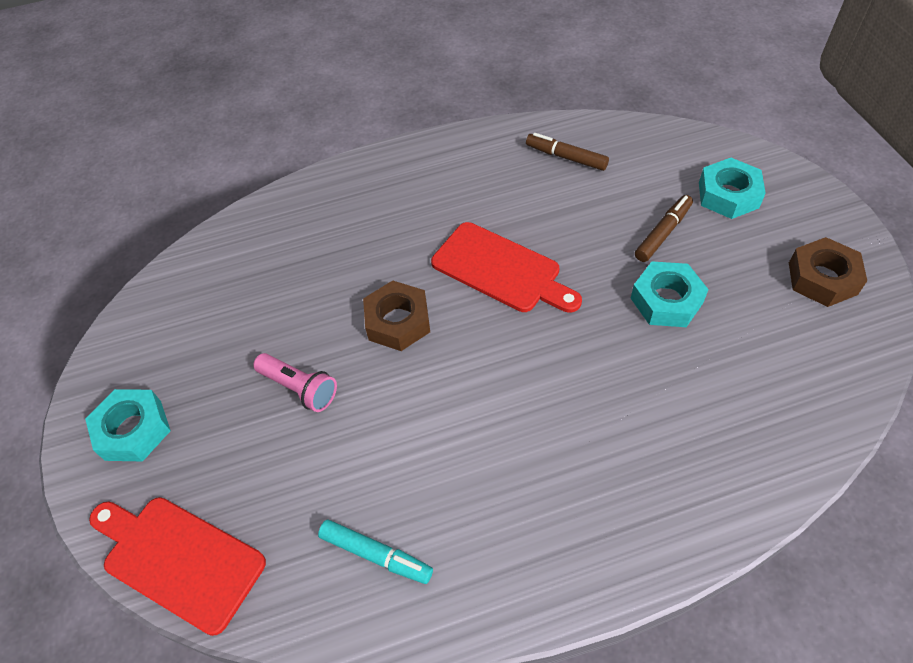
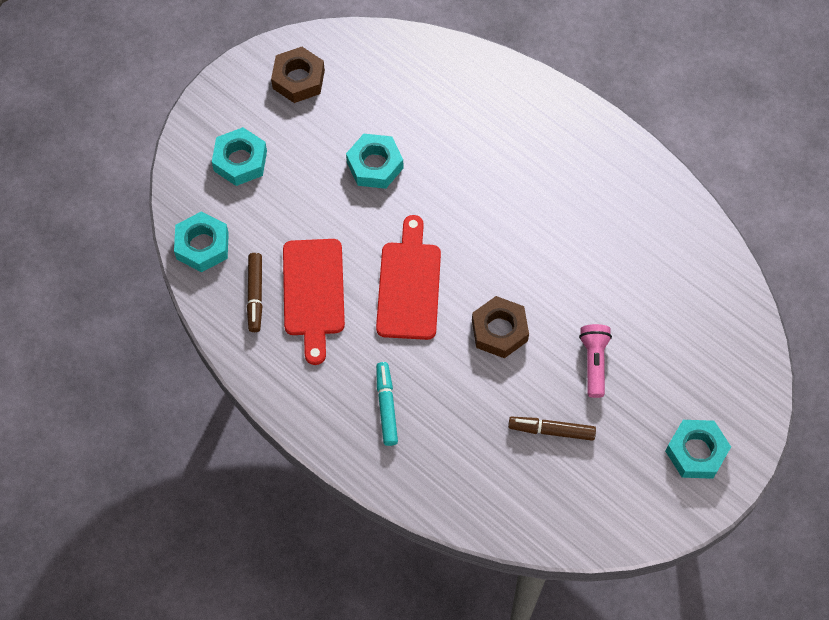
camera: 125 degrees left, 10 degrees up
red cutting board [89,497,266,636] -> red cutting board moved to [283,239,345,365]
turquoise marker [318,519,433,584] -> turquoise marker moved to [376,362,398,446]
brown marker [635,195,693,262] -> brown marker moved to [508,417,596,441]
none -> turquoise nut [174,211,229,272]

